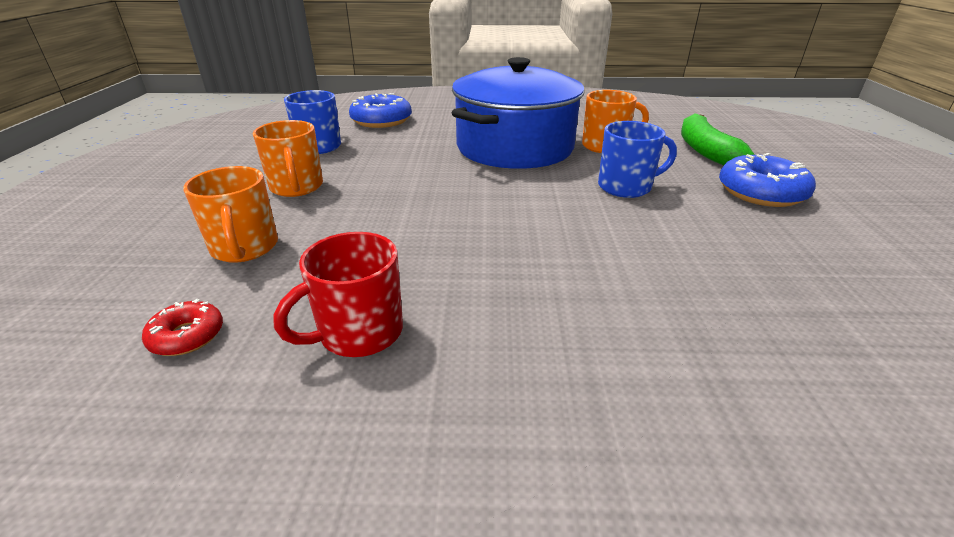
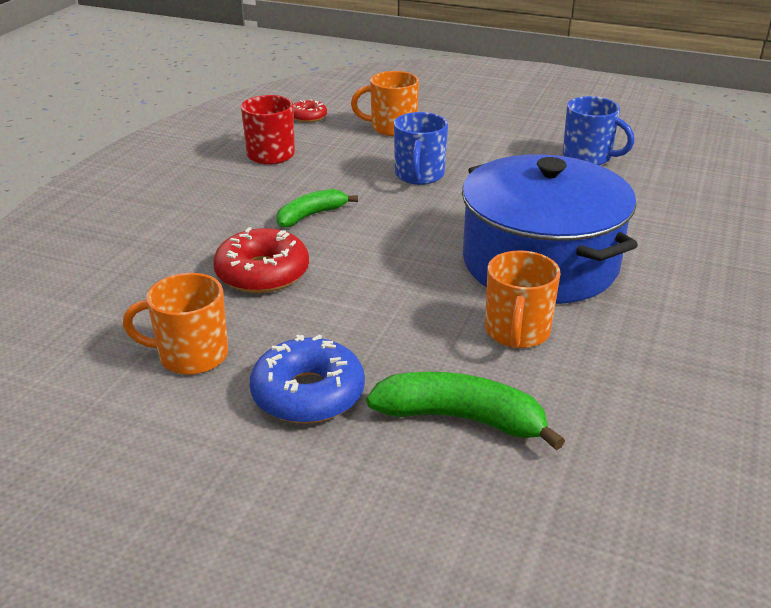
camera: 110 degrees right, 0 degrees up
orange mug [253,120,323,197] -> orange mug moved to [123,273,228,375]
blue donut [349,93,412,128] -> none
blue mug [598,121,677,198] -> blue mug moved to [394,112,448,185]
none -> red donut [213,227,309,293]
none -> green banana [276,189,358,228]

